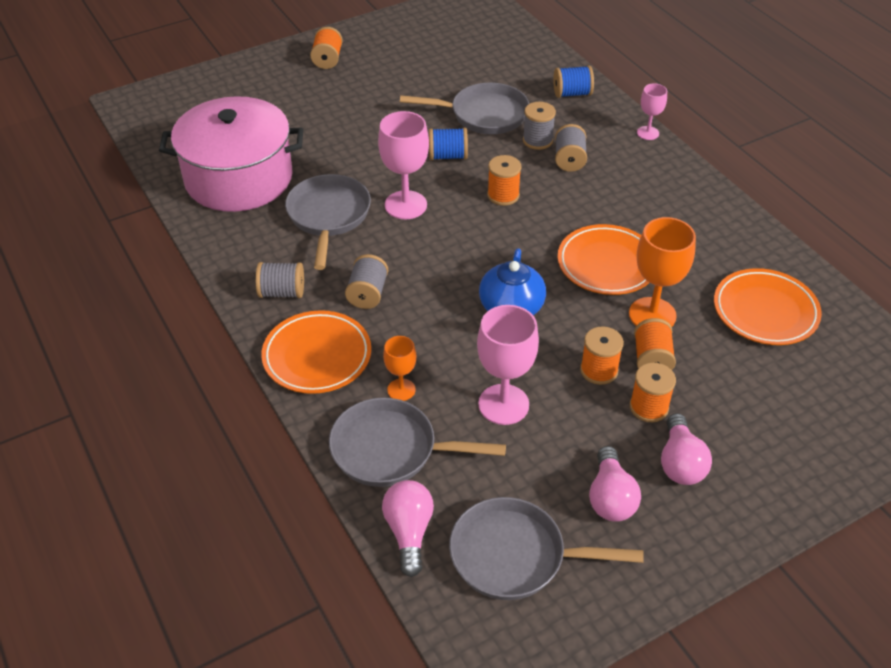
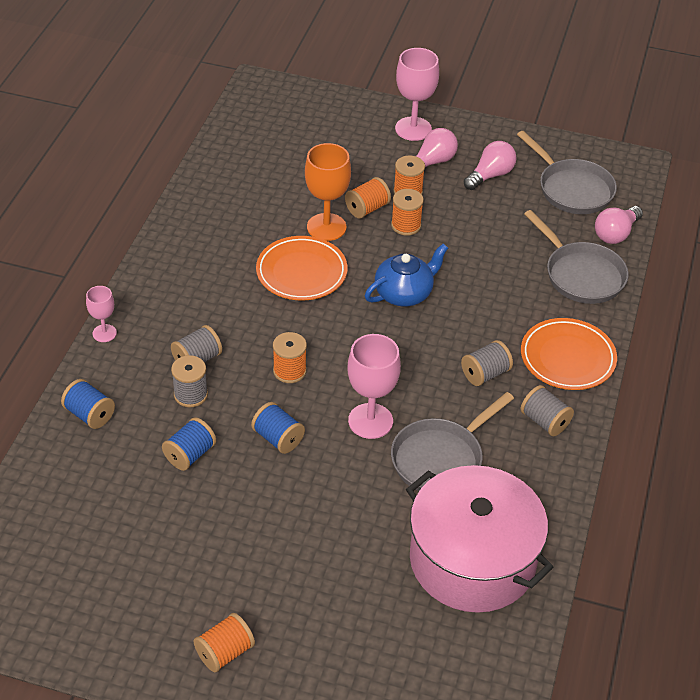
camera: 135 degrees left, 0 degrees up
orange goblet [383,336,416,401] -> none
grey pan [400,83,529,134] -> blue spool [162,417,216,471]
pink goblet [477,305,539,425] -> pink goblet moved to [395,48,439,141]
orange plate [714,268,822,345] -> none

